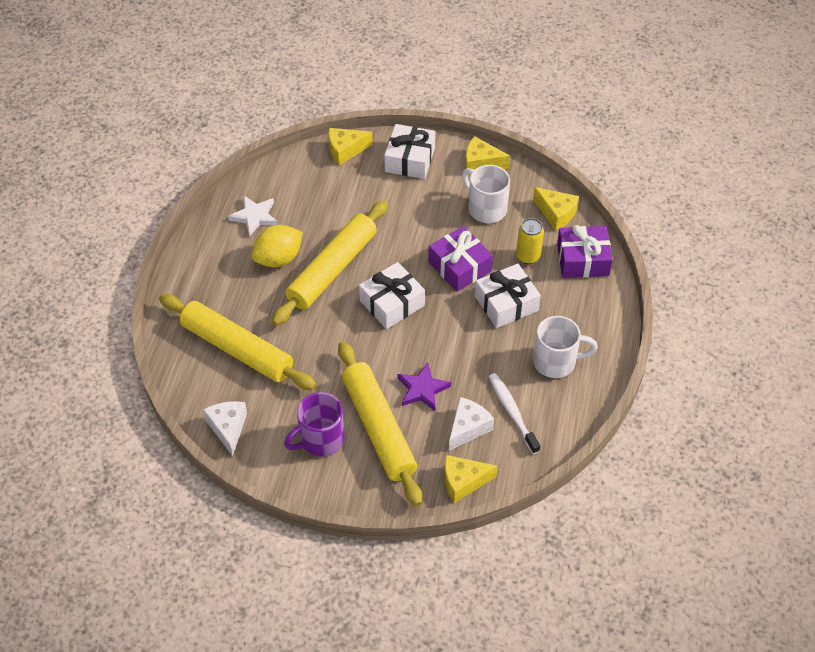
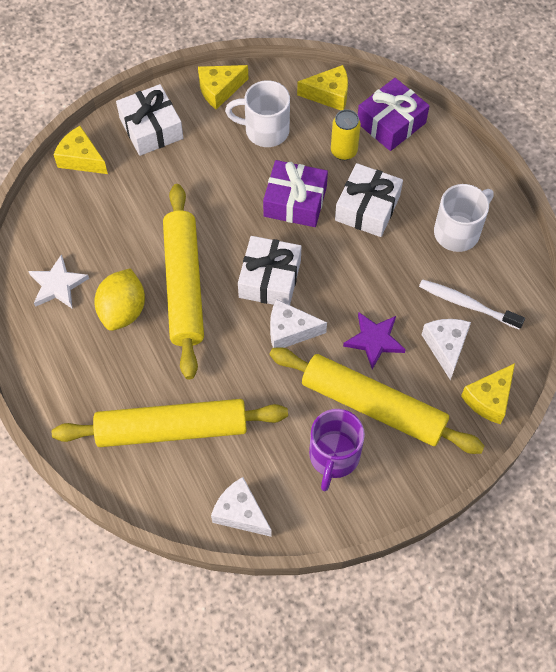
camera: 40 degrees left, 10 degrees up
yellow cheese [328,128,373,165] -> yellow cheese turned 90 degrees clockwise [54,126,108,174]
none -> white cheese [270,299,327,348]

